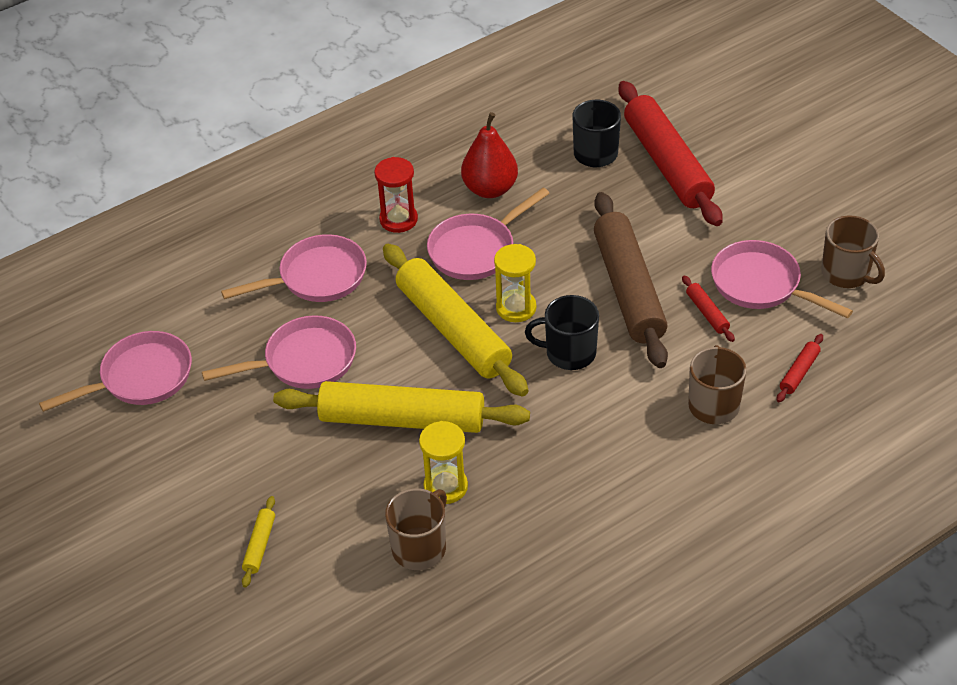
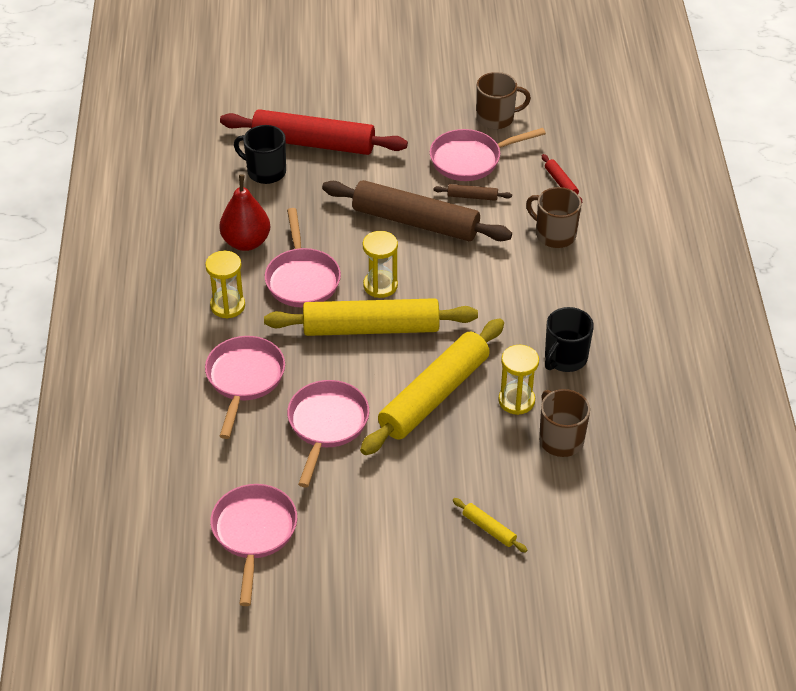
camera: 60 degrees left, 0 degrees up
red hourglass [374,157,418,233] -> yellow hourglass [205,251,245,319]
black mug [525,295,599,370] -> black mug moved to [545,307,594,372]
red rolling pin [682,275,735,342] -> brown rolling pin [434,184,512,201]

